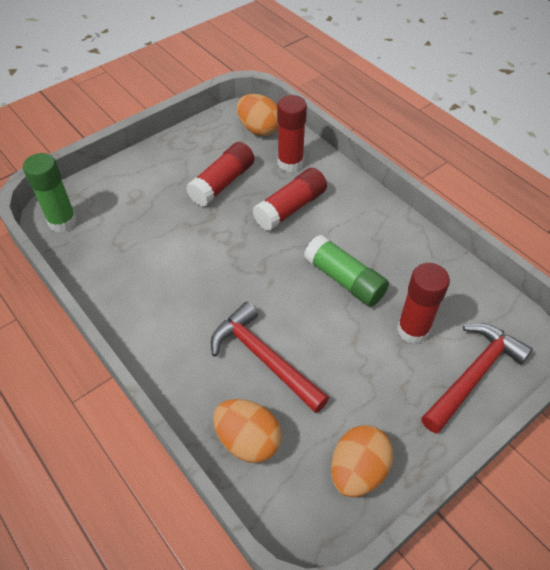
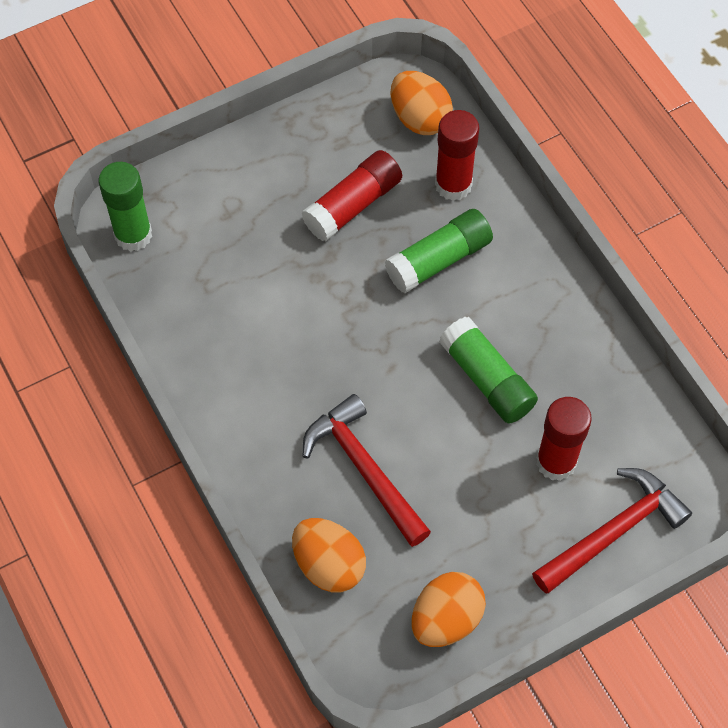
camera: 10 degrees right, 10 degrees up
red glue stick [253,168,327,231] -> green glue stick [385,209,493,293]

